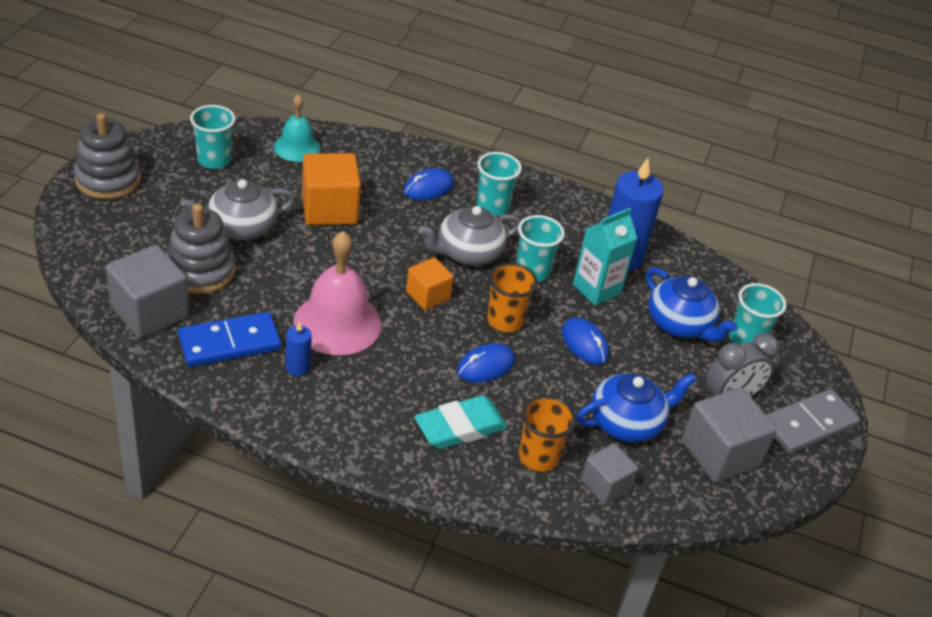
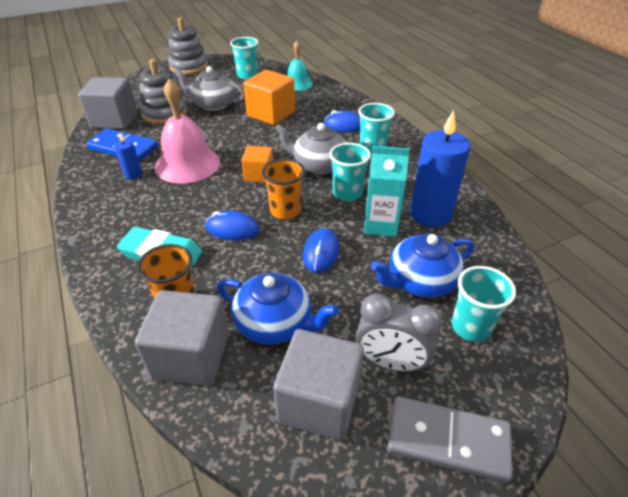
camera: 50 degrees right, 0 degrees up
grey cube [581,443,638,505] -> grey cube [135,290,229,386], size x1.66
blue teapot [646,267,737,342] -> blue teapot turned 60 degrees clockwise [371,233,474,298]

